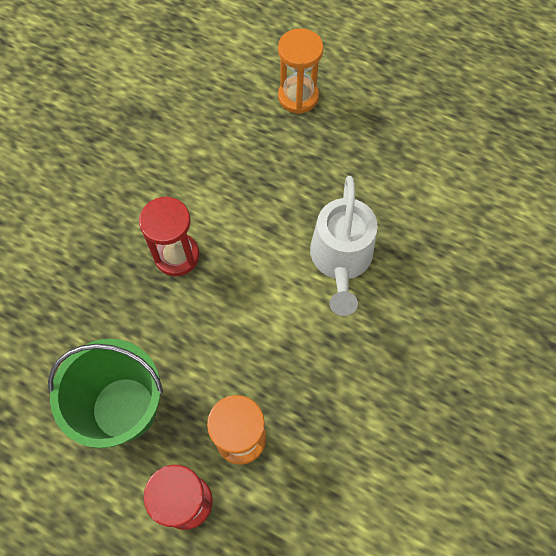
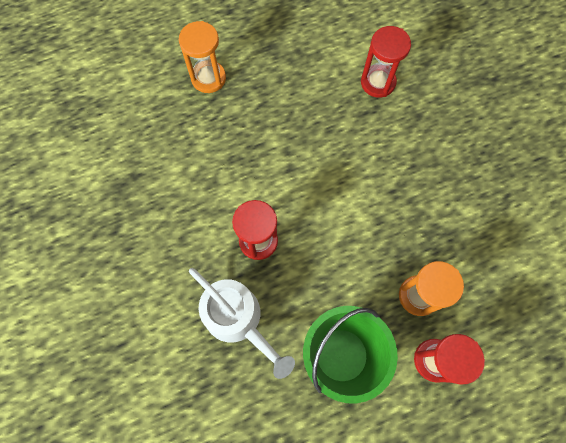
camera: 50 degrees left, 5 degrees up
white watering can [310,176,378,316] -> white watering can moved to [189,268,295,379]
none -> red hourglass [361,26,411,98]

